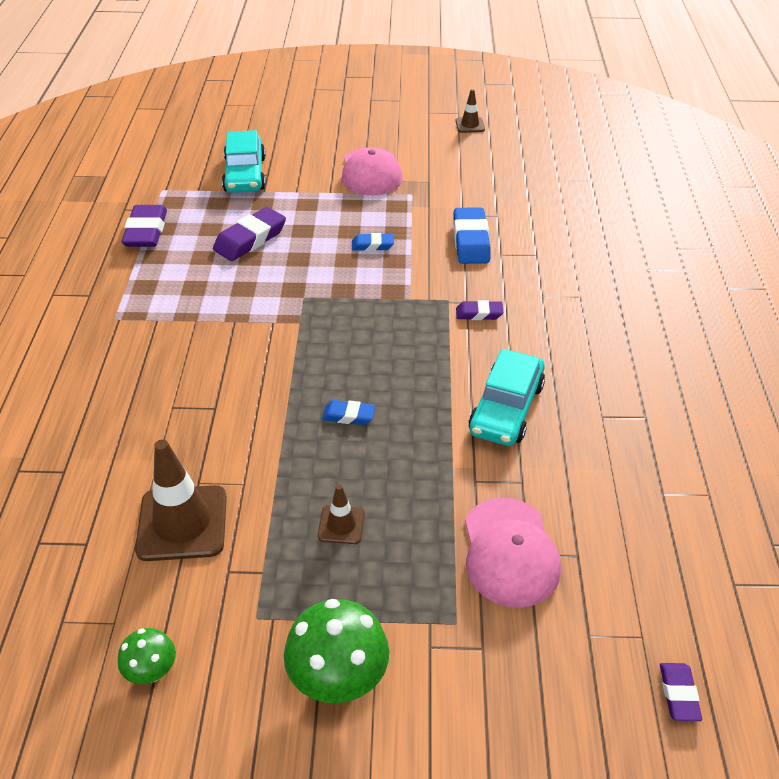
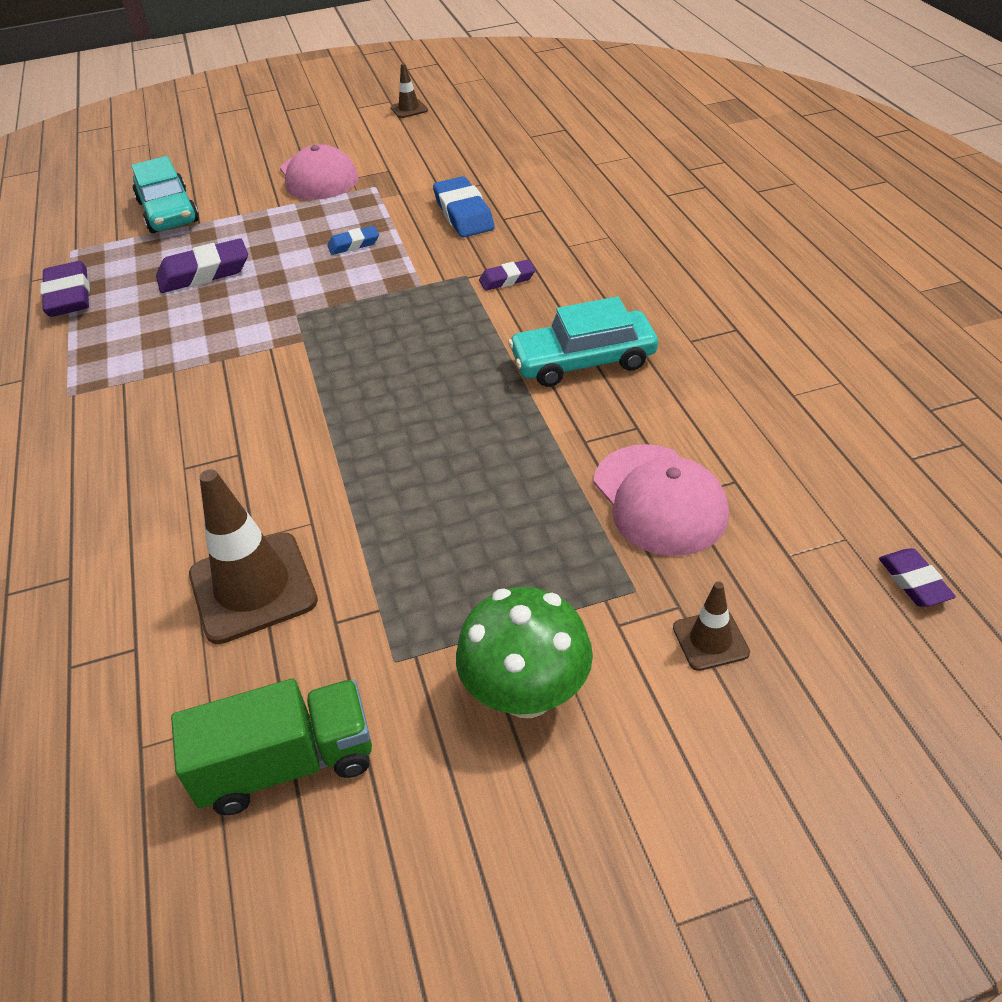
camera: 15 degrees left, 0 degrees up
green mushroom [118,628,176,684] -> green truck [171,679,372,815]
purple eraser [213,207,286,261] -> purple eraser turned 45 degrees clockwise [156,238,248,293]
brown traffic cone [318,484,365,544] -> brown traffic cone moved to [673,581,750,671]
blue eraser [322,400,375,425] -> none
turquoise car [468,349,545,446] -> turquoise car turned 75 degrees clockwise [508,296,658,387]

